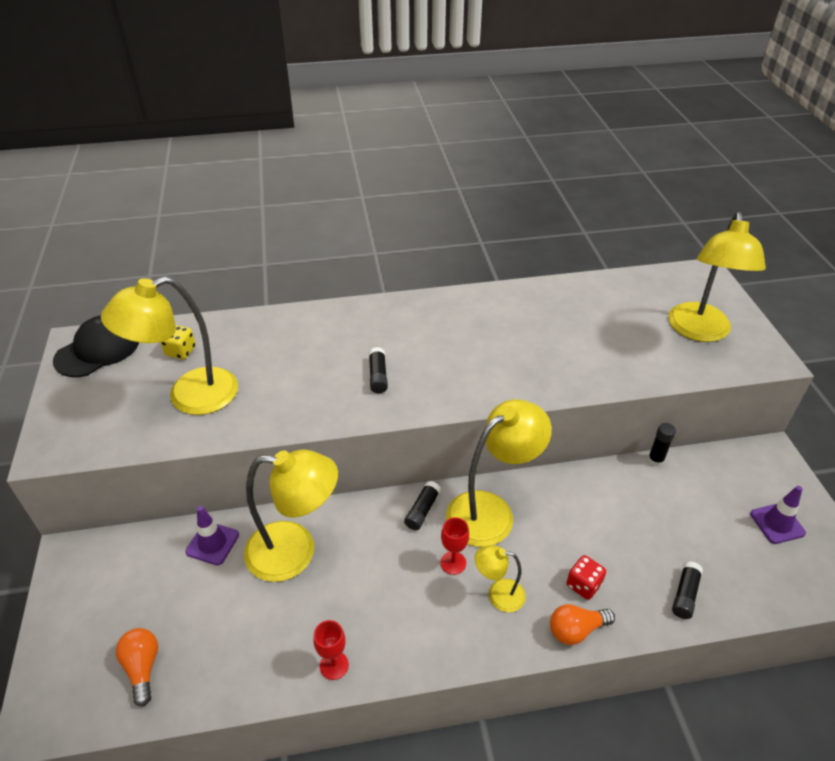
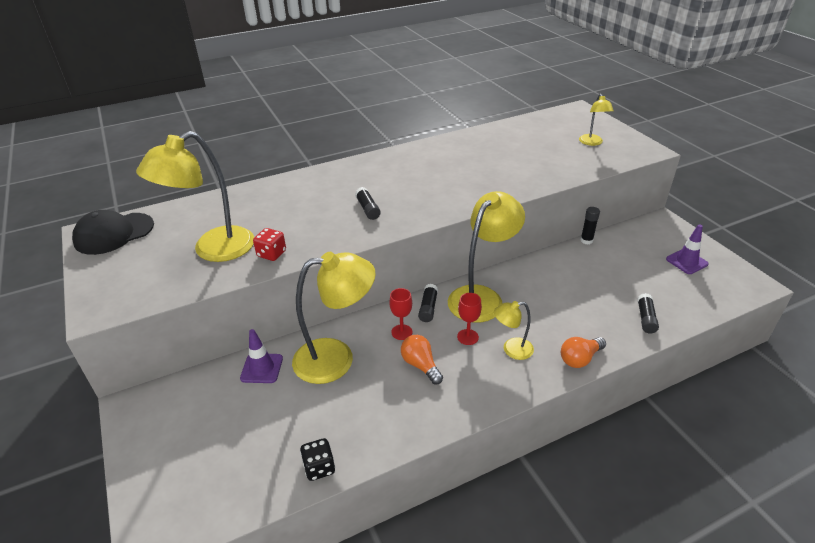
camera: 15 degrees left, 5 degrees down
black cap [53,315,139,377] -> black cap turned 150 degrees counterclockwise [72,210,154,255]
orange light bulb [116,628,158,707] -> orange light bulb moved to [401,335,443,384]
yellow dice [160,325,196,359] -> none
red goblet [314,620,349,680] -> red goblet moved to [389,288,413,340]
red dice [566,555,606,600] -> red dice moved to [253,228,286,261]
yellow lamp [668,212,766,342] -> yellow lamp [579,94,614,146], size x0.50
none -> black dice [300,438,335,481]

